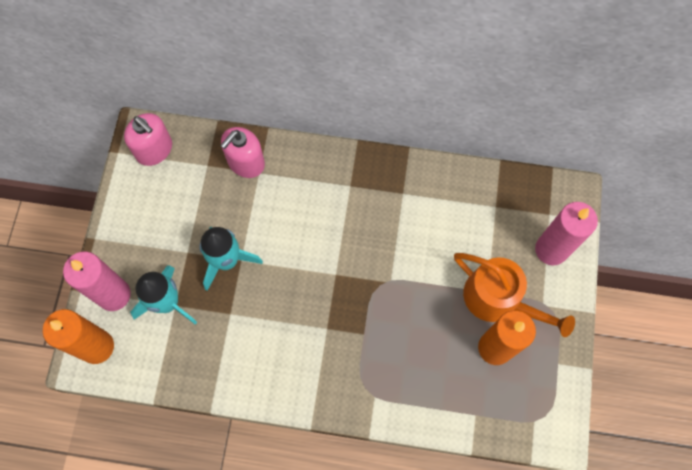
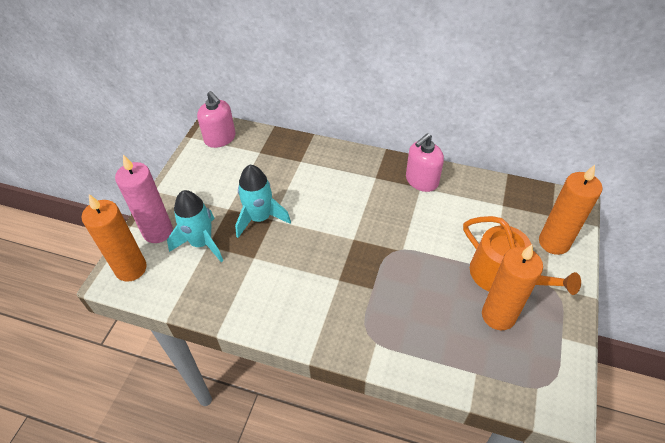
camera: 10 degrees right, 20 degrees down
pink soap dispenser [220,127,265,178] -> pink soap dispenser moved to [406,133,444,192]
pink candle [535,202,598,265] -> orange candle [539,165,603,255]

